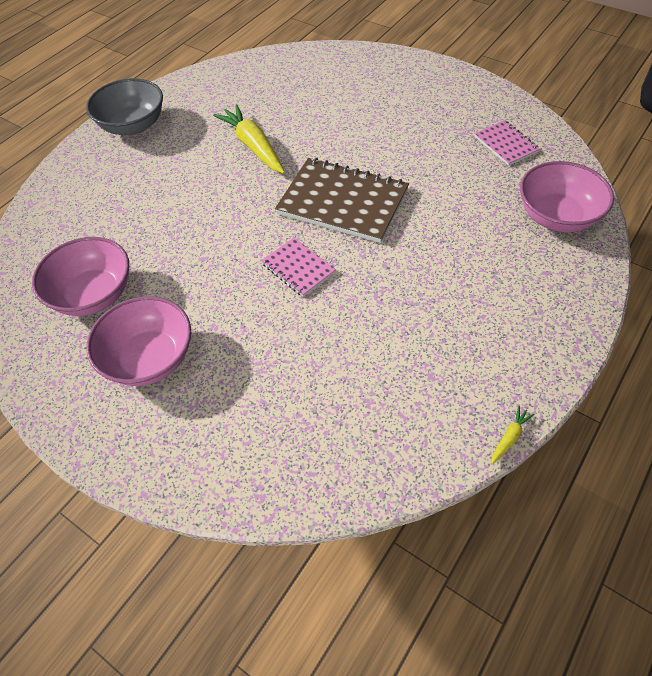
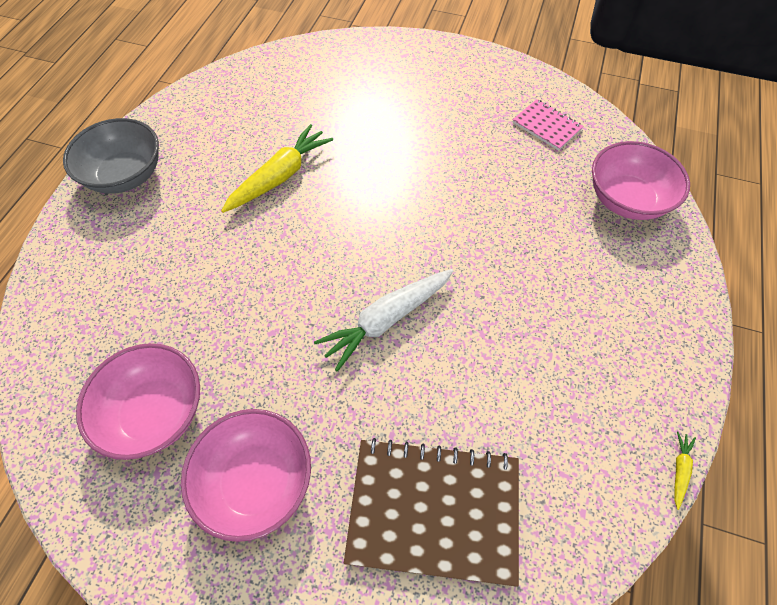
camera: 20 degrees left, 5 degrees up
yellow carrot [213,104,285,174] -> yellow carrot turned 90 degrees clockwise [221,124,333,213]
pink notebook [261,238,336,297] -> white carrot [314,269,453,372]
brown notebook [275,158,409,243] -> brown notebook moved to [344,438,519,587]

